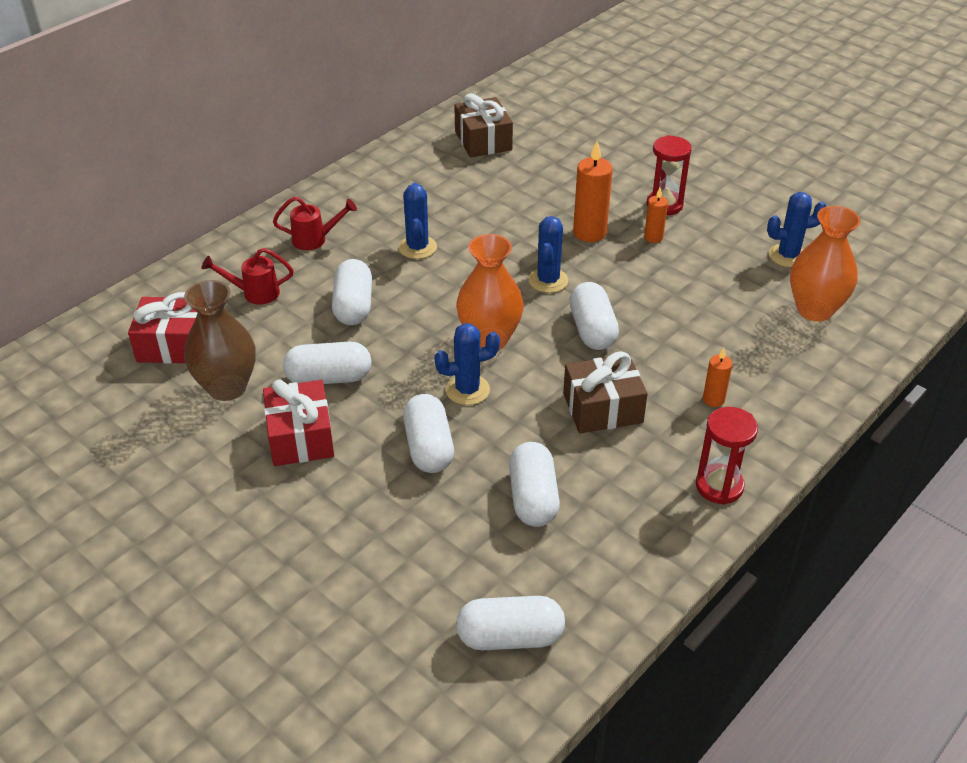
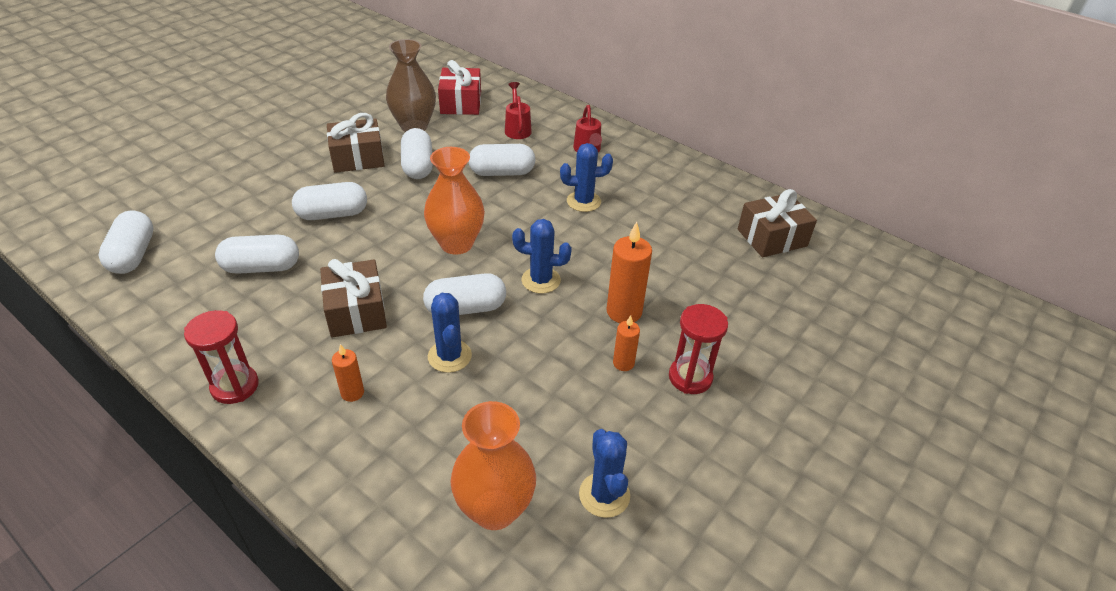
camera: 85 degrees right, 0 degrees up
red gift [263,379,334,466] -> brown gift [327,113,385,173]
blue cactus [434,323,500,405] -> blue cactus moved to [428,293,472,373]

